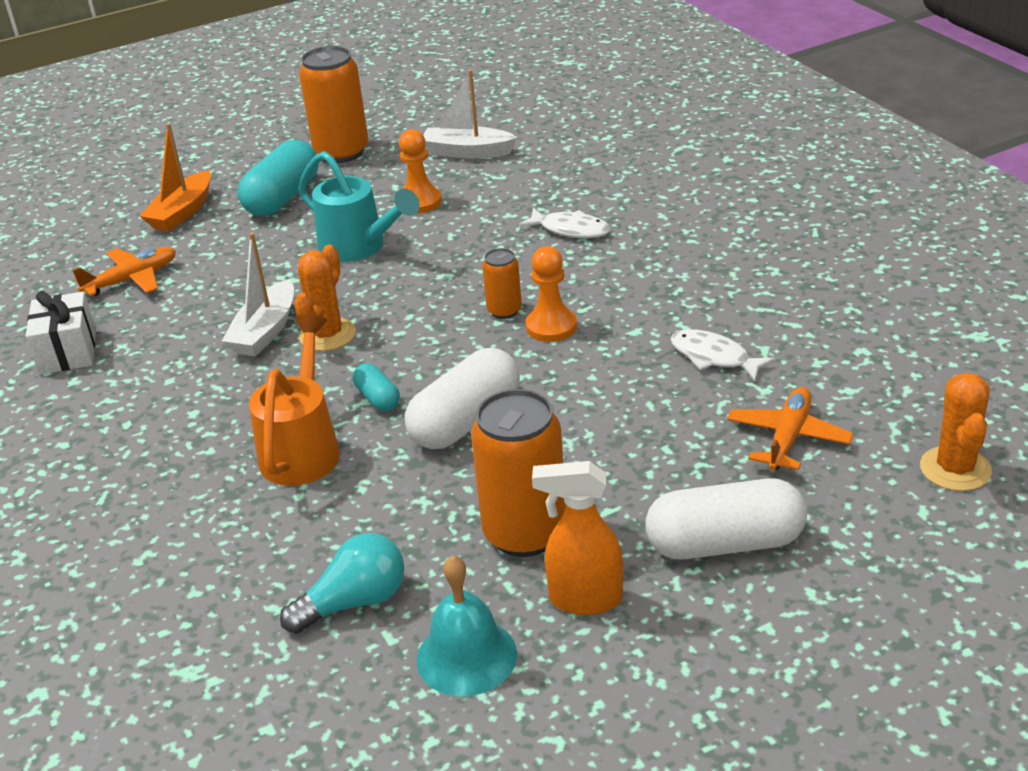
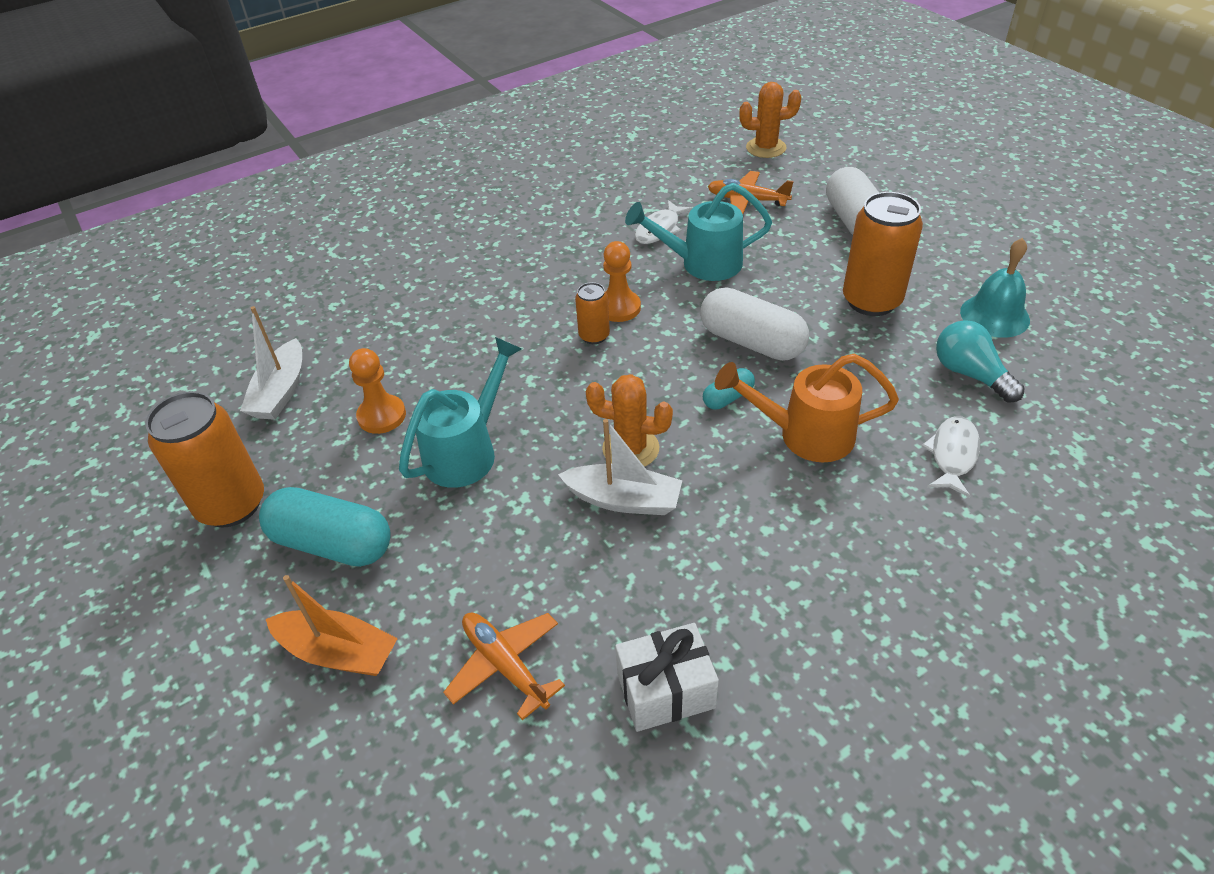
camera: 95 degrees left, 10 degrees up
white fish [518,208,611,238] -> white fish moved to [922,416,980,498]
orange spray bottle [532,461,623,615] -> none
none -> turquoise watering can [625,183,772,281]

